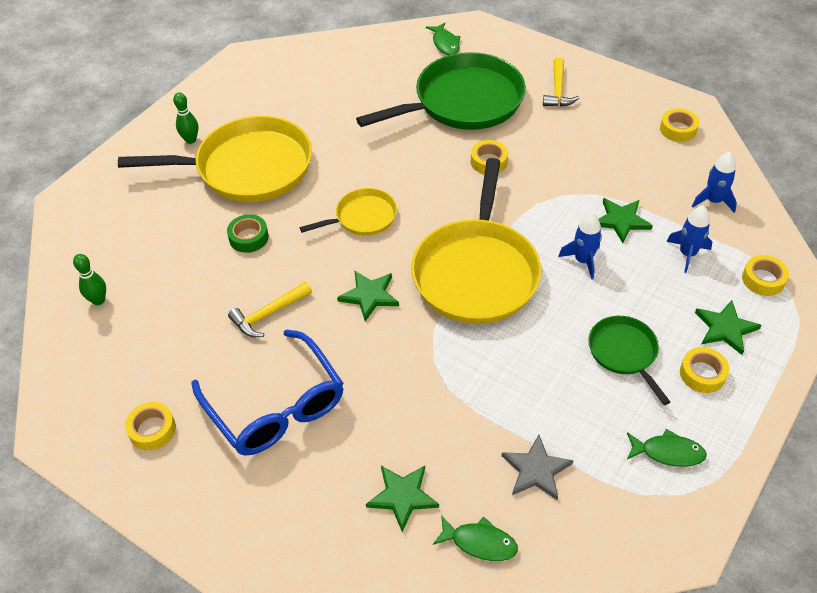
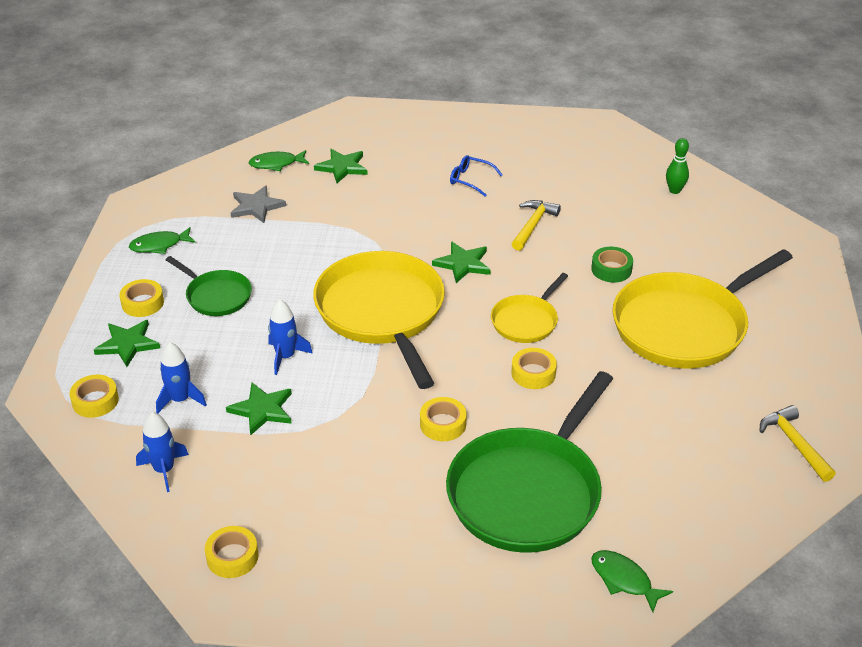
camera: 150 degrees right, 10 degrees down
yellow tape [125,402,176,450] -> yellow tape moved to [511,348,557,389]
green bowling pin [173,92,198,144] -> none
blue glasses [191,329,344,455] -> blue glasses [450,155,503,197], size x0.44
yellow hammer [543,57,579,107] -> yellow hammer moved to [760,405,836,482]

